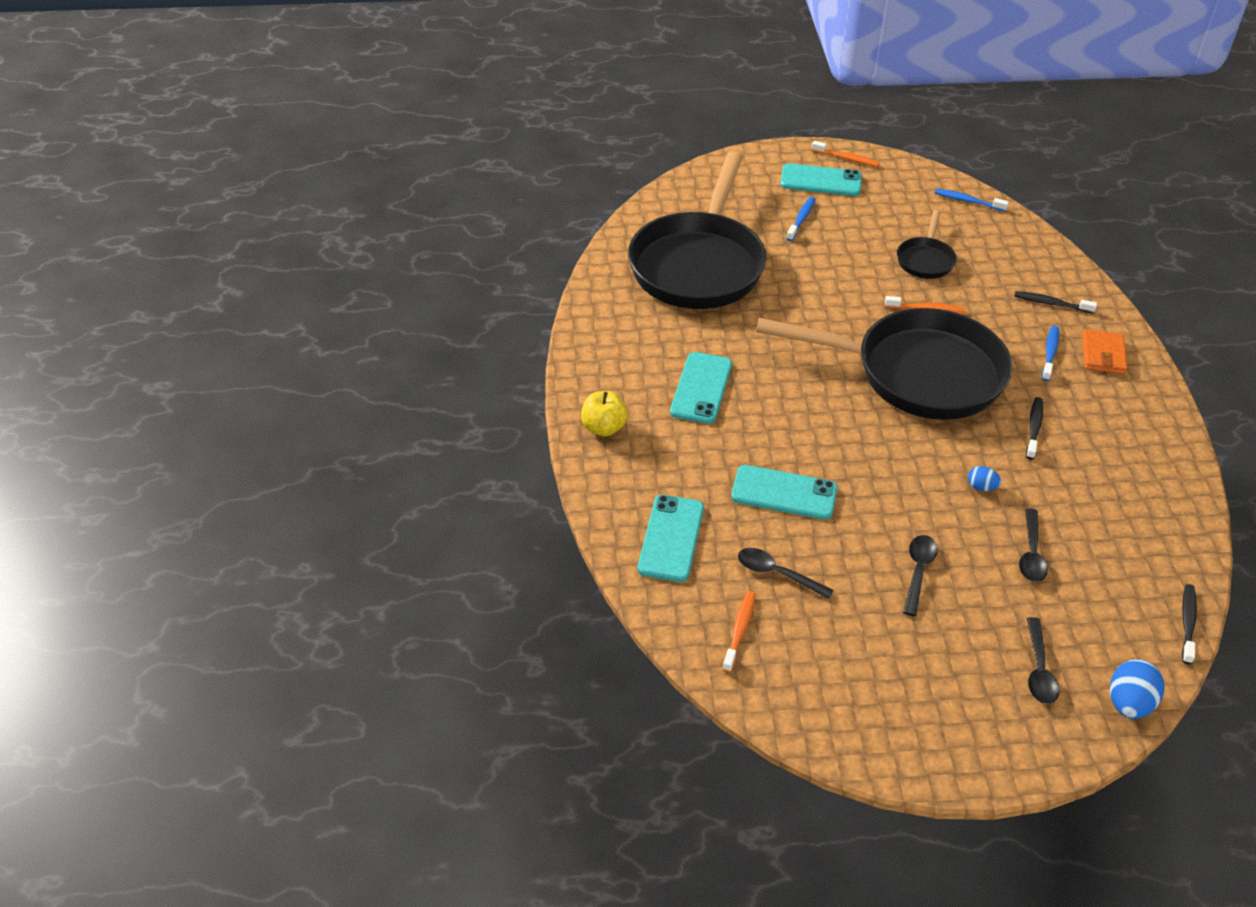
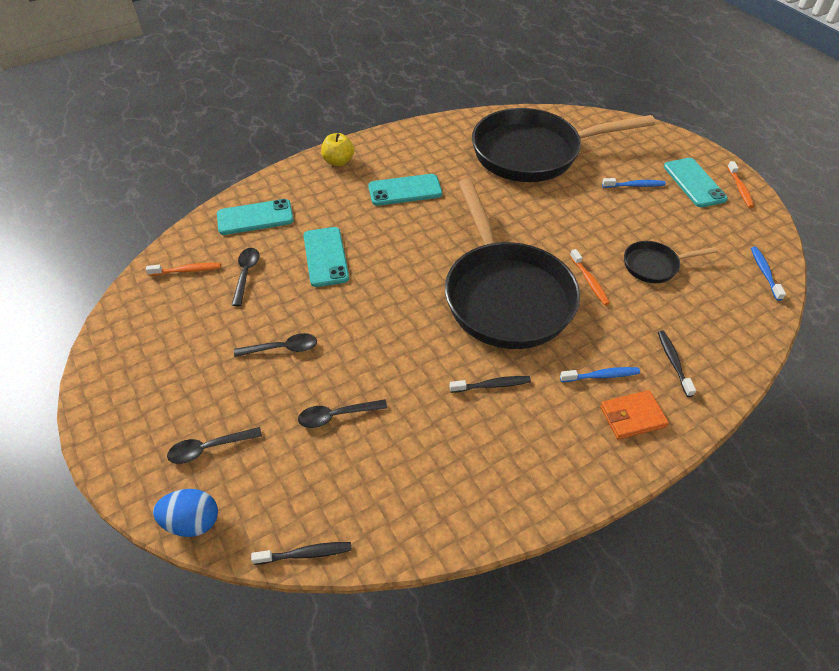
camera: 65 degrees right, 5 degrees up
blue egg [968,466,1001,491] -> none

